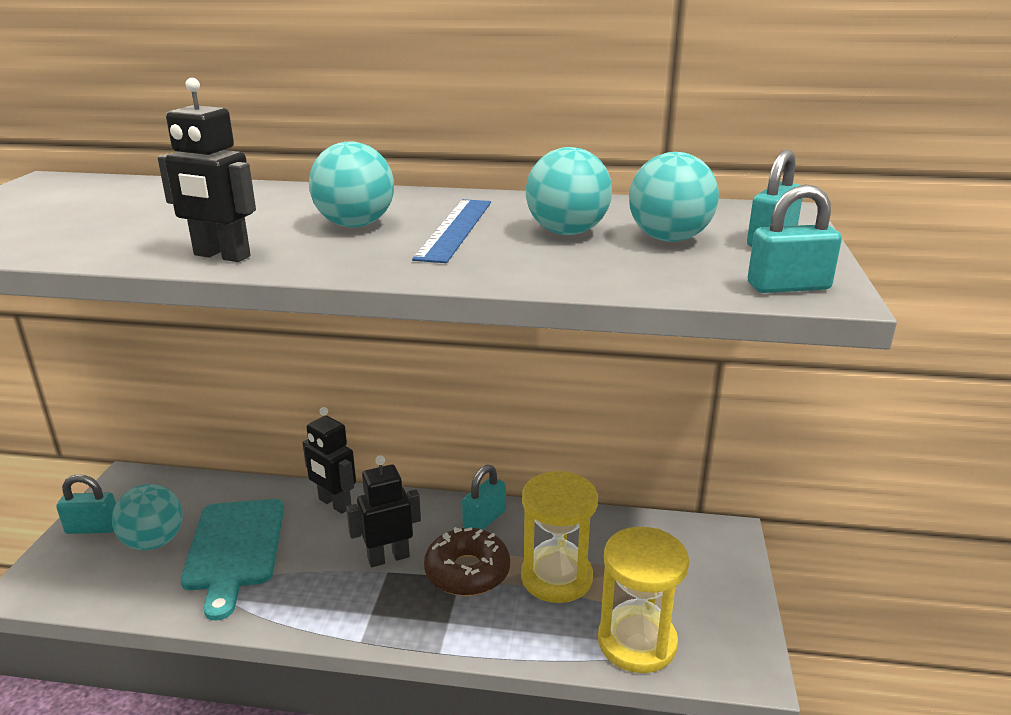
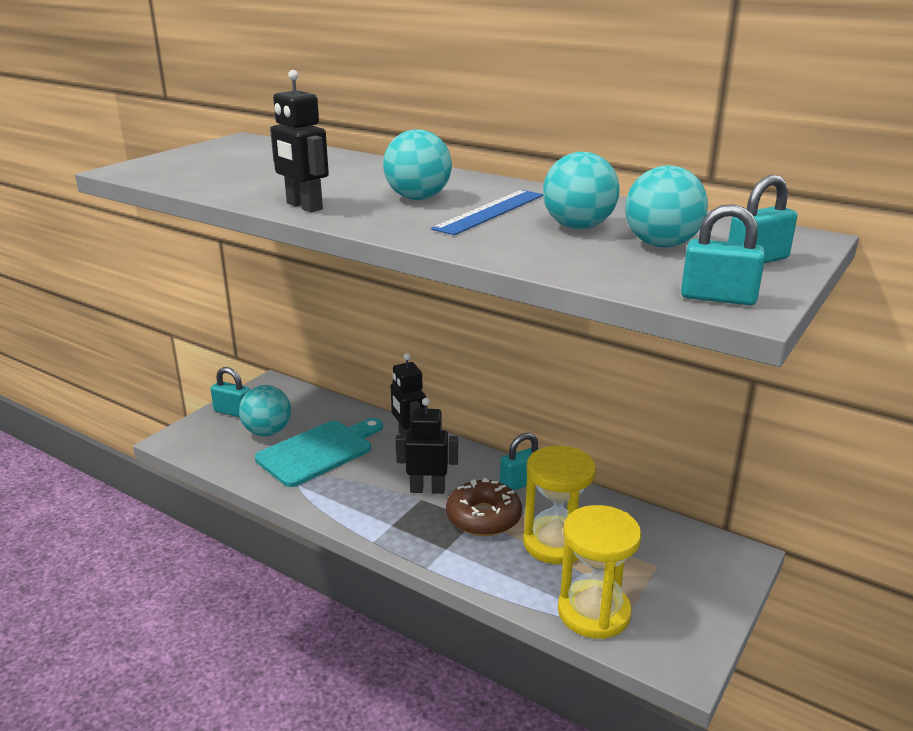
camera: 25 degrees right, 0 degrees up
turquoise cutting board [181,499,284,620] -> turquoise cutting board turned 150 degrees counterclockwise [255,418,383,487]

